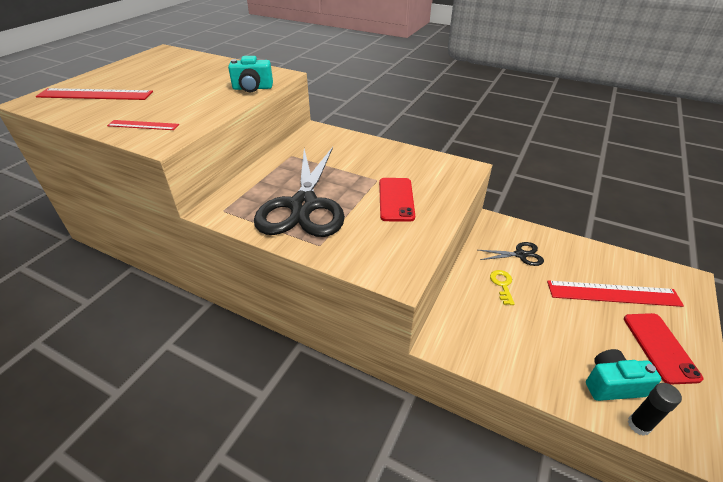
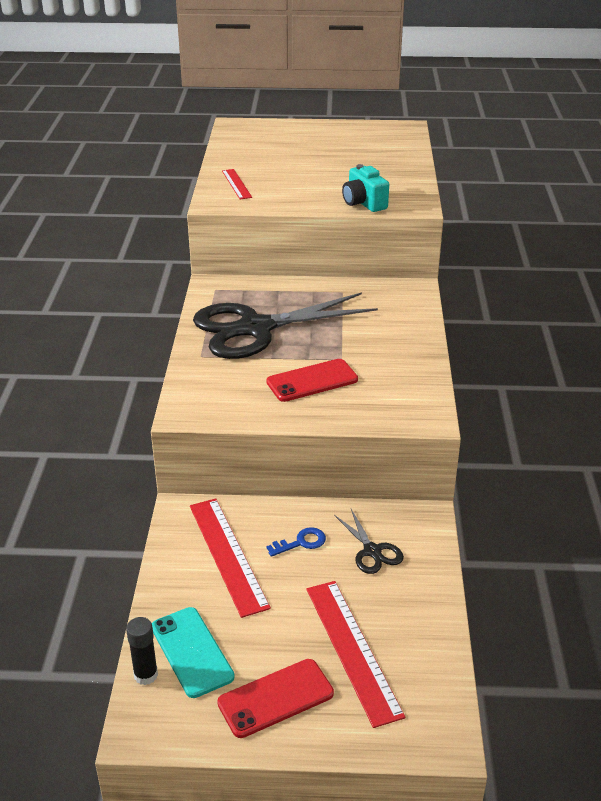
camera: 65 degrees right, 5 degrees down
red ruler [36,88,153,100] -> red ruler moved to [190,499,271,618]
yellow key [490,270,515,305] -> blue key [267,527,326,557]
turquoise camera [586,349,661,401] -> turquoise phone [152,607,235,698]

